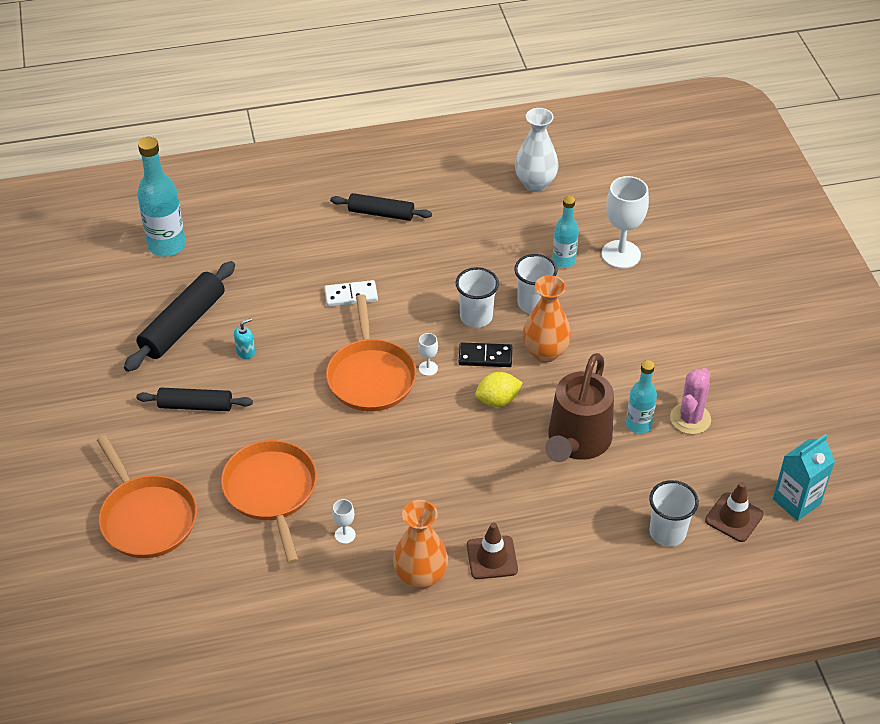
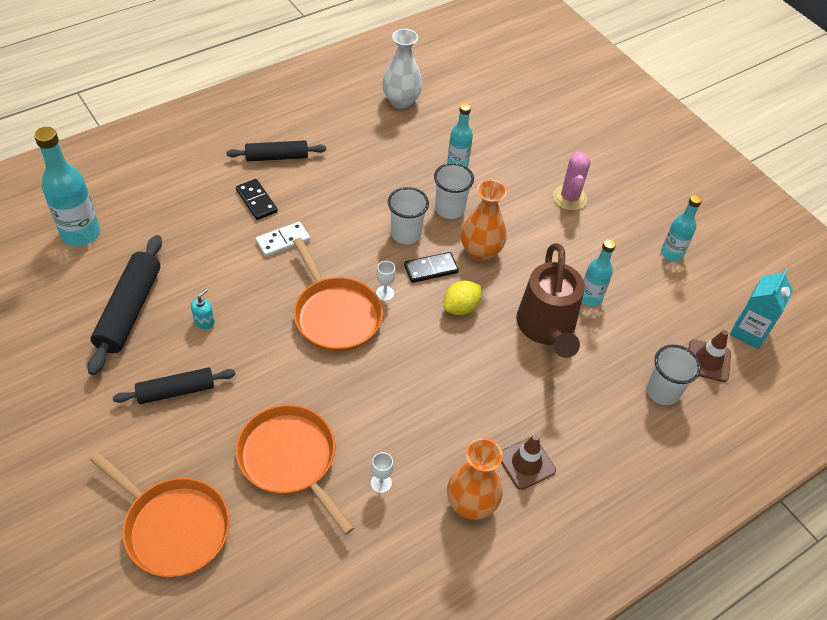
camera: 25 degrees left, 5 degrees up
white goblet [602,176,649,269] -> none
pink cactus [670,368,711,434] -> pink cactus moved to [553,151,591,211]
none -> black domino [236,179,278,220]
none -> turquoise bottle [661,195,702,262]

